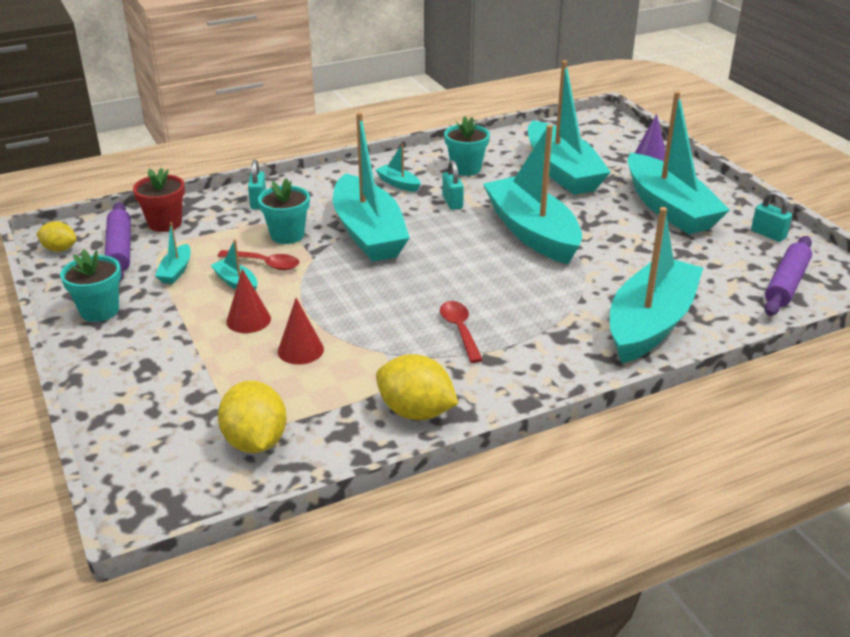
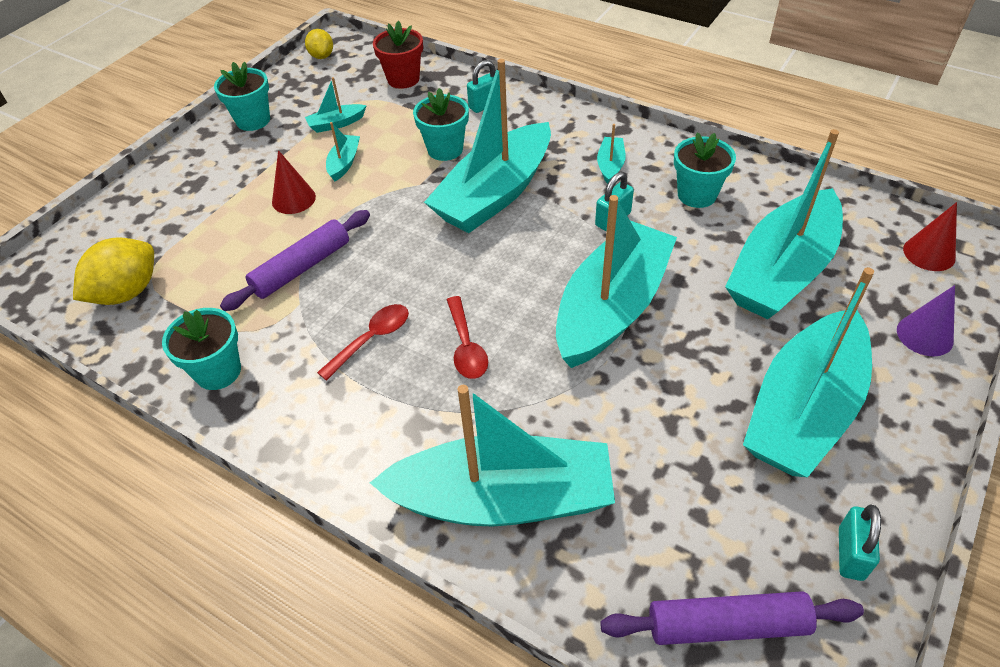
camera: 60 degrees right, 15 degrees up
purple rolling pin [105,202,131,281] -> purple rolling pin moved to [220,210,370,311]
red spoon [218,250,300,270] -> red spoon moved to [447,296,488,379]
red cone [278,298,324,365] -> red cone moved to [903,202,957,271]
yellow lemon [376,354,458,420] -> turquoise flower pot [162,308,241,390]

